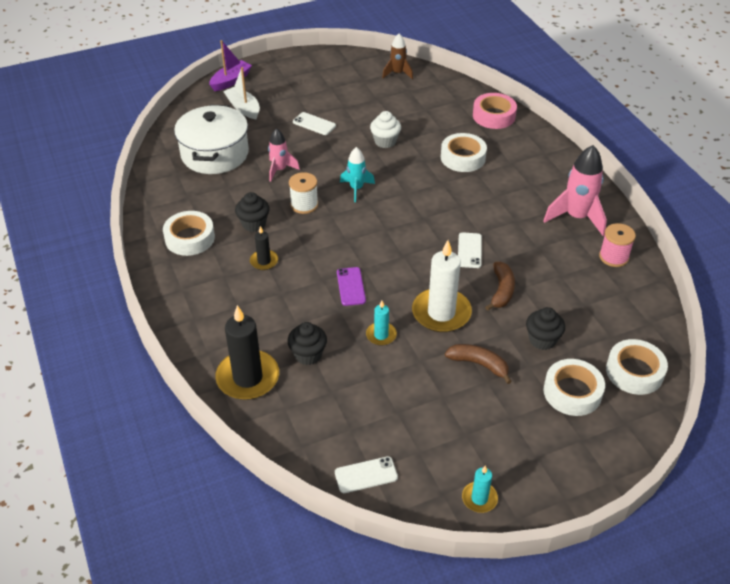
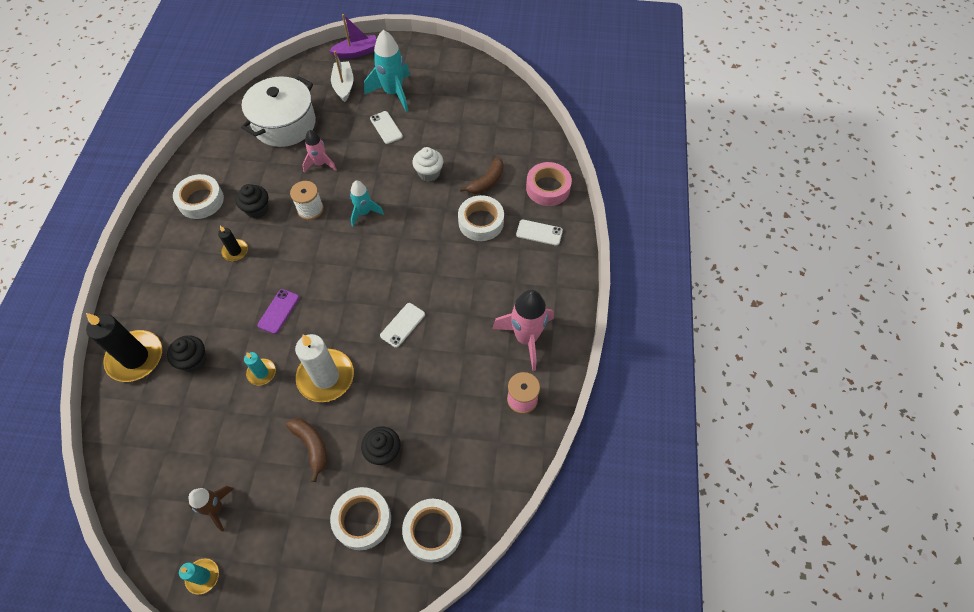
camera: 30 degrees right, 15 degrees up
white phone [335,456,398,493] -> white phone moved to [516,219,563,246]
brown rocket [382,34,413,79] -> brown rocket moved to [189,486,234,532]
brown banana [485,262,515,311] -> brown banana moved to [460,157,504,194]
none -> turquoise rocket [364,30,410,112]

